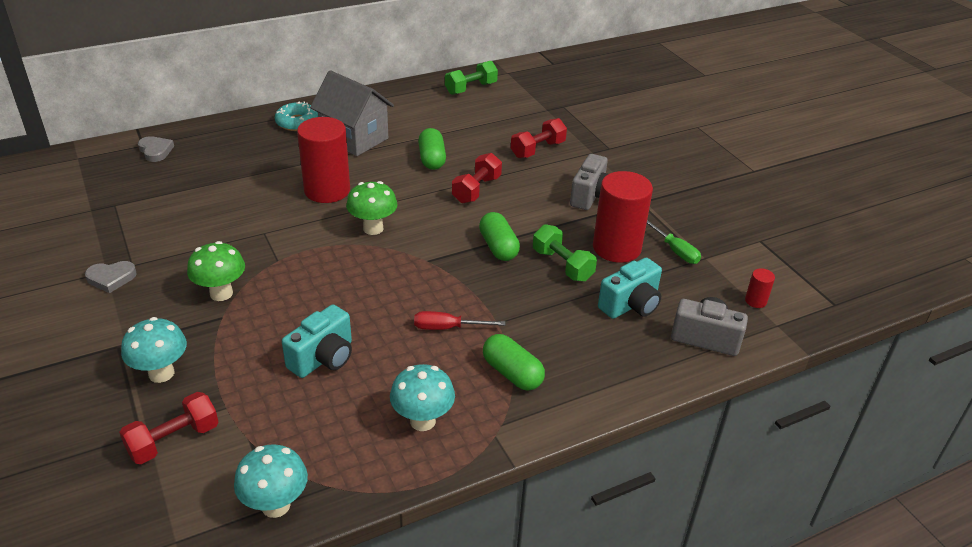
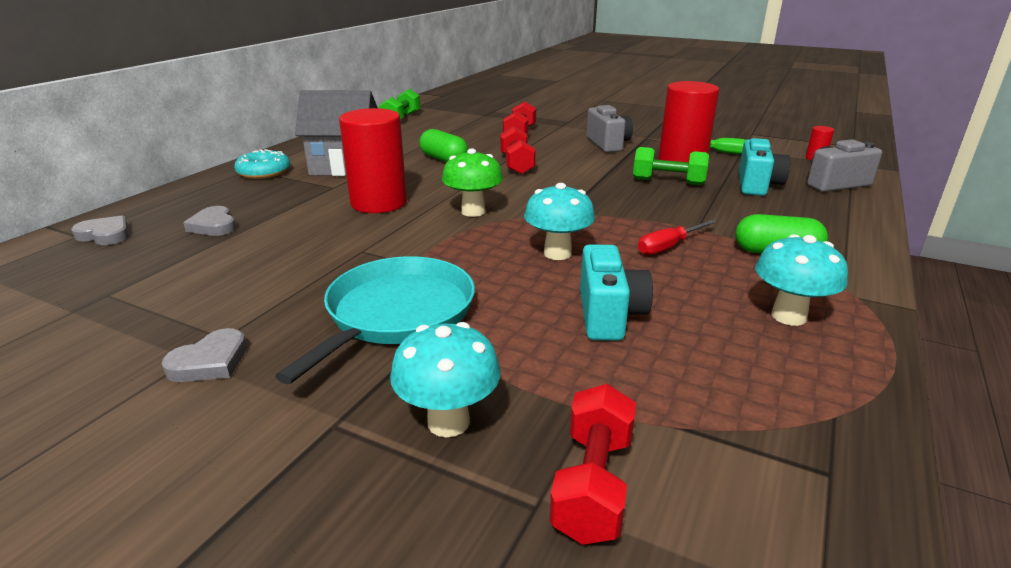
camera: 35 degrees left, 10 degrees down
green mushroom [187,241,245,301] -> turquoise pan [275,256,475,384]
turquoise mushroom [234,444,308,518] -> turquoise mushroom moved to [524,183,595,260]
green capsule [479,212,520,261] -> none
none -> grey heart [183,206,236,236]

